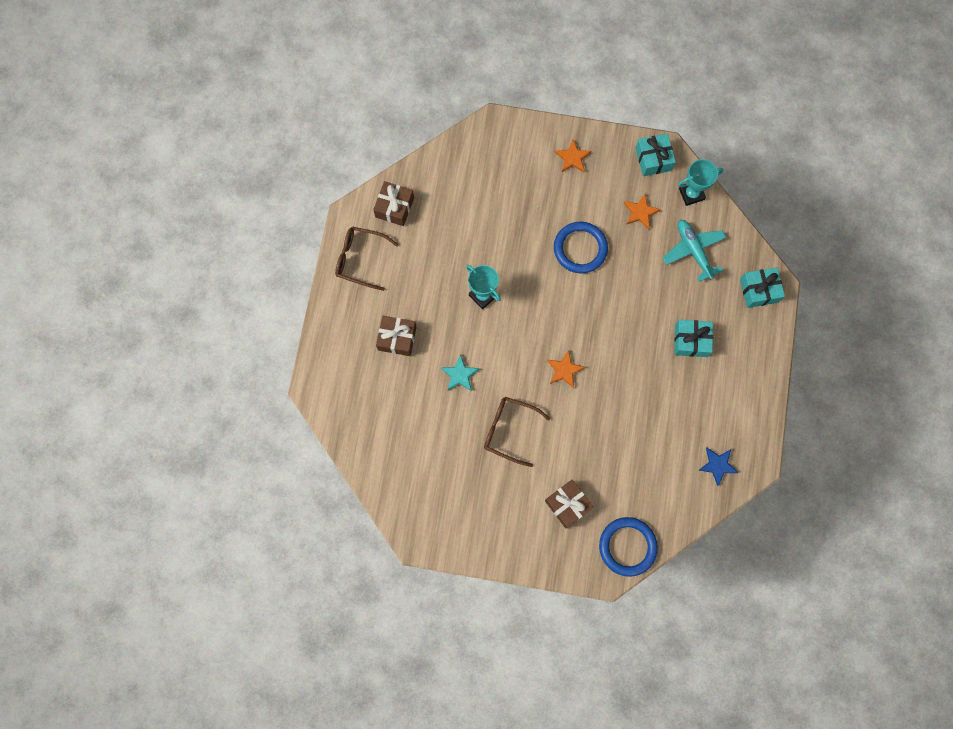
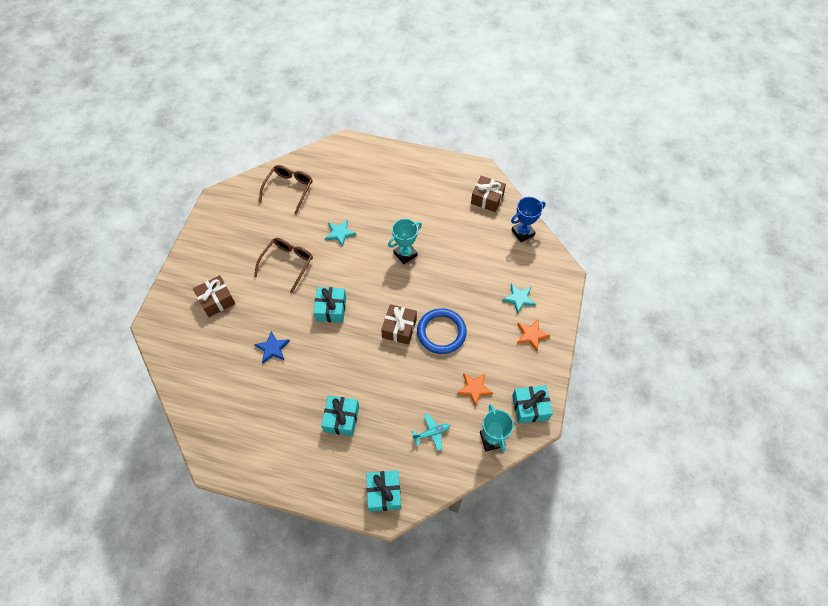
camera: 95 degrees right, 15 degrees down
brown glasses [335,226,399,291] -> brown glasses moved to [259,165,313,214]
brown gift [376,316,417,356] -> brown gift moved to [381,304,417,345]
orange star [547,350,585,388] -> turquoise gift [313,287,346,323]
blue ring [599,517,658,577] -> none
turquoise plane [663,220,726,282] -> turquoise plane [412,414,450,451], size x0.58
blue star [698,448,739,486] -> blue star moved to [254,331,290,363]
none -> turquoise star [502,284,536,314]
none -> blue trophy [511,197,546,242]

